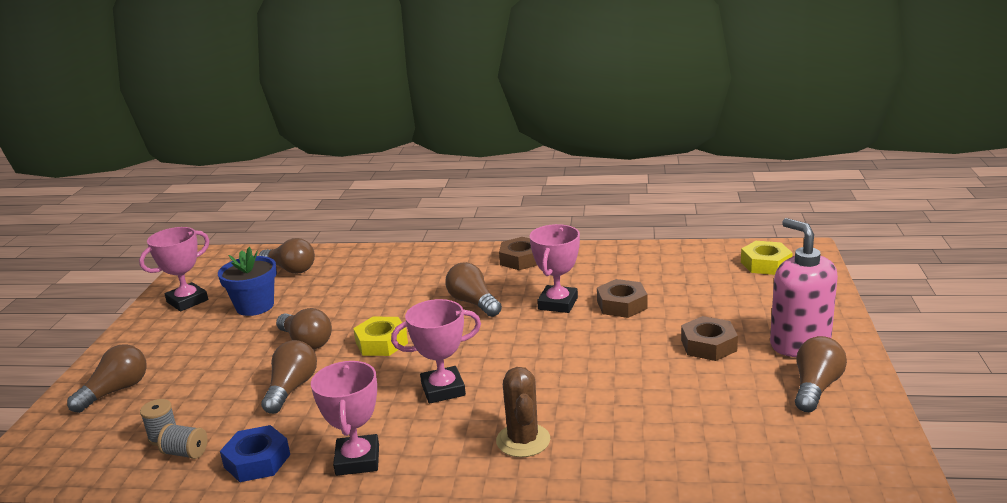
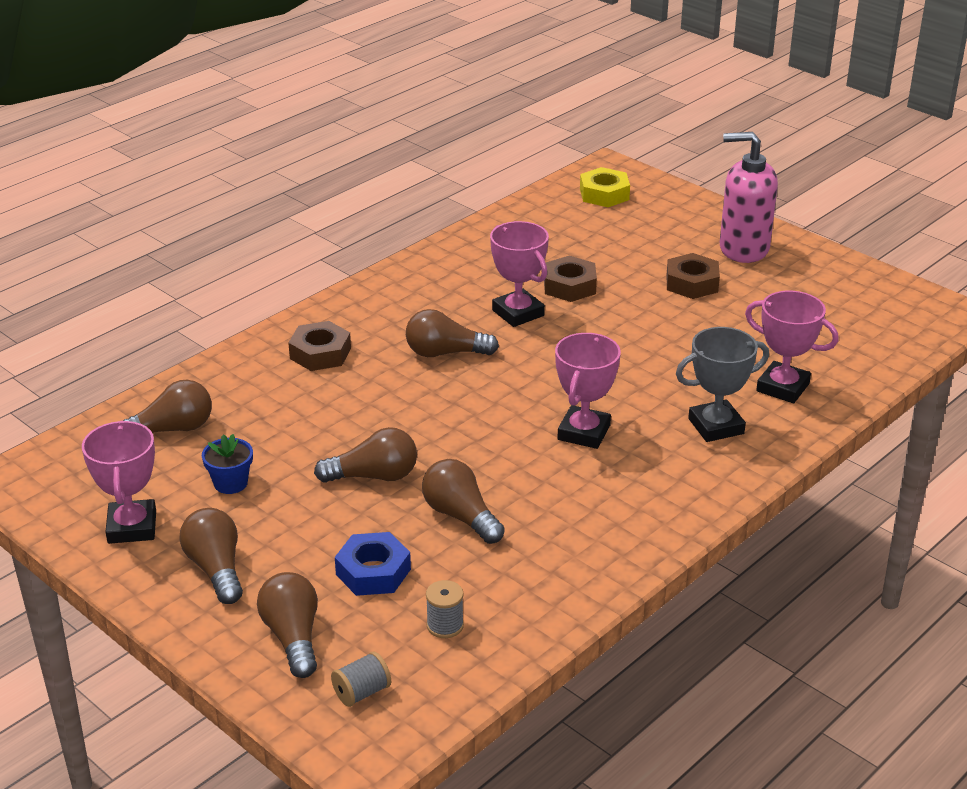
camera: 55 degrees left, 10 degrees up
grey spool [157,423,207,459] -> grey spool moved to [331,651,391,707]
blue flower pot [218,247,277,316] -> blue flower pot [202,434,253,494], size x0.63
blue nut [220,425,290,482] -> blue nut moved to [335,532,411,596]
pink trophy [311,361,379,476] -> pink trophy moved to [745,291,839,403]
yellow nut [353,317,408,356] -> none
brown cactus [496,367,550,457] -> grey trophy [676,327,769,442]
brown nut [499,237,538,270] -> brown nut moved to [288,321,351,371]
brown light bulb [795,336,847,412] -> brown light bulb moved to [179,508,243,604]

